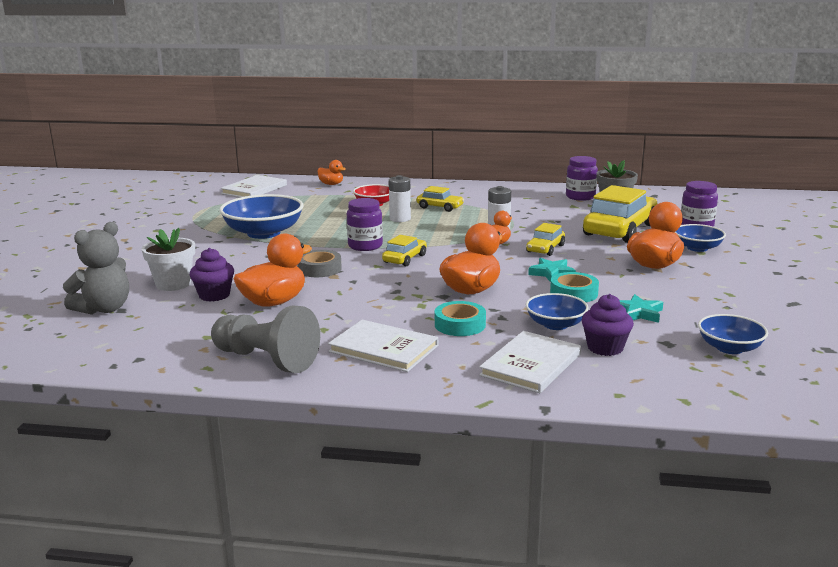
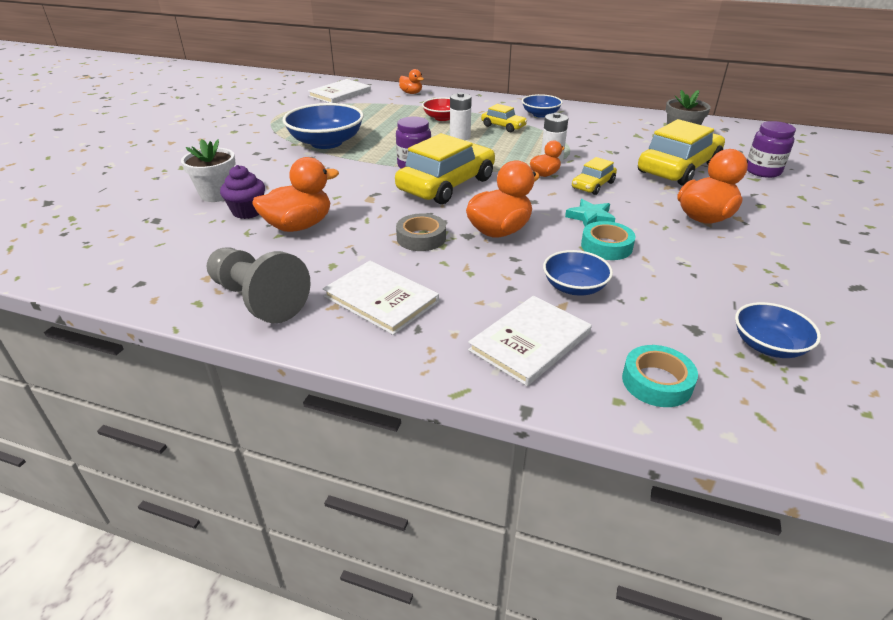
camera: 10 degrees right, 15 degrees up
grey teddy bear [63,222,129,315] -> none
grey tape [297,250,342,277] -> grey tape moved to [396,213,446,251]
yellow car [382,235,427,266] -> yellow car [395,133,495,204], size x2.01
turquoise tape [435,301,486,336] -> turquoise tape moved to [622,345,698,407]
purple jar [566,156,598,201] -> none
purple cupcake [582,294,634,356] -> none
turquoise star [620,294,663,323] -> none
blue bowl [675,224,726,252] -> blue bowl moved to [522,94,563,118]

